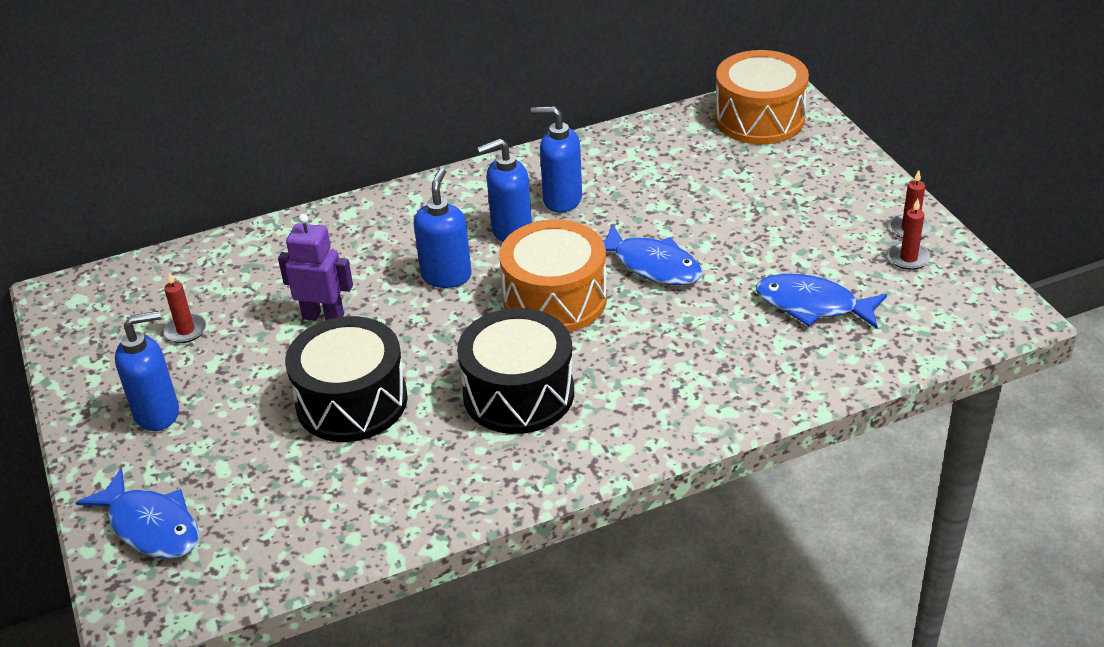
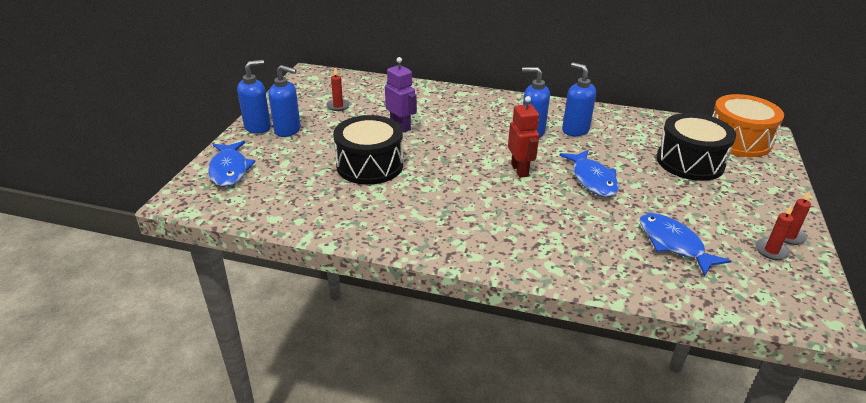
camera: 35 degrees right, 5 degrees down
blue soap dispenser [414,168,472,288] -> blue soap dispenser moved to [237,60,271,133]
black drum [457,308,574,434] -> black drum moved to [657,113,736,181]
orange drum [499,220,607,332] -> red robot [508,96,539,178]

